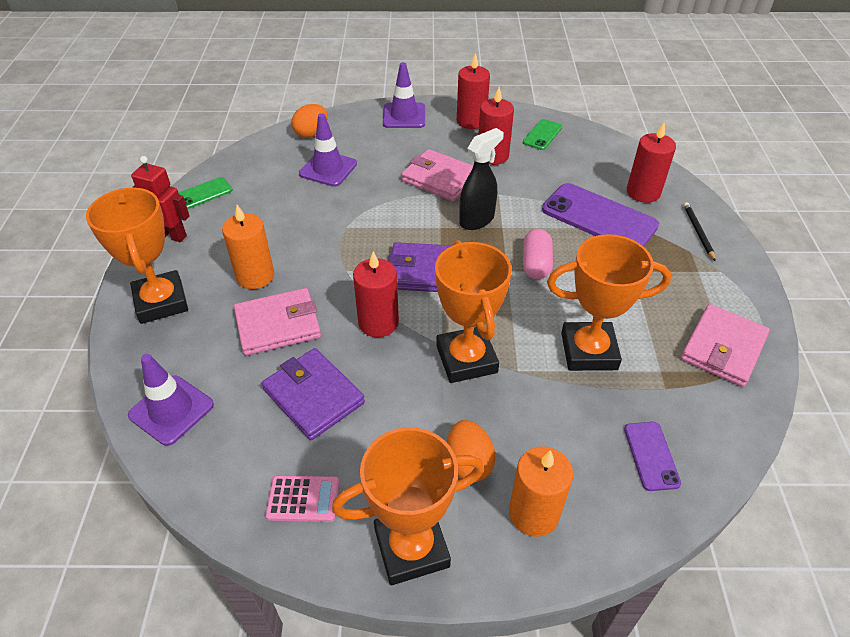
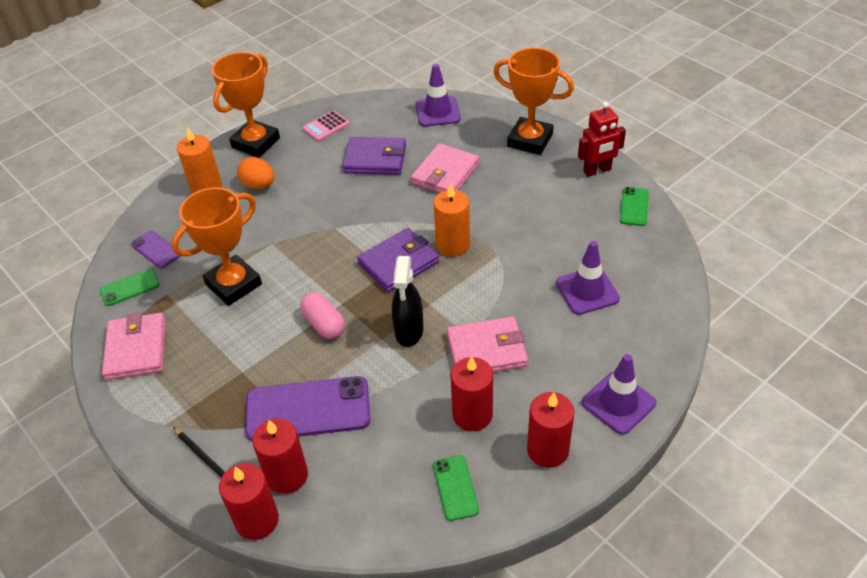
camera: 140 degrees right, 0 degrees up
orange candle [222,205,274,289] -> orange candle moved to [434,183,470,256]
orange egg [292,104,328,138] -> none
red candle [353,251,399,337] -> red candle moved to [219,463,279,540]
orange trophy [435,240,512,383] -> none
none -> green phone [100,269,160,306]

